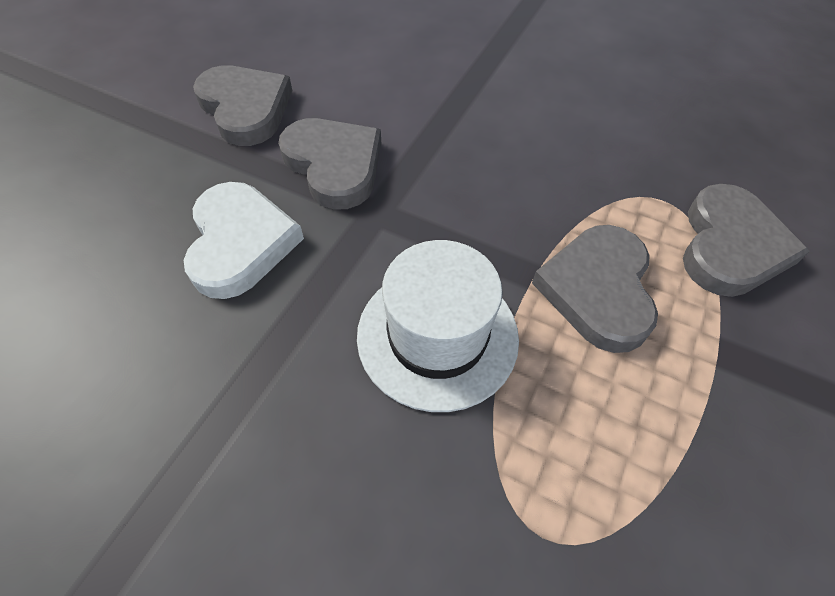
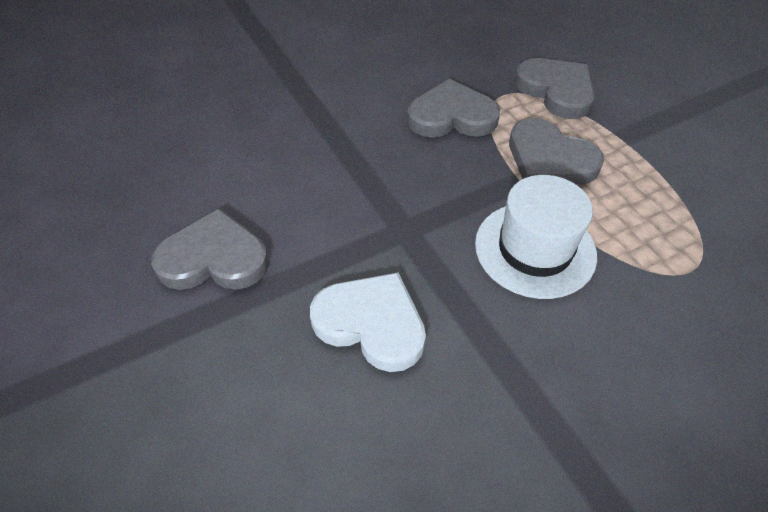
camera: 55 degrees left, 5 degrees down
grey heart [278,118,381,210] -> grey heart moved to [407,79,500,138]

